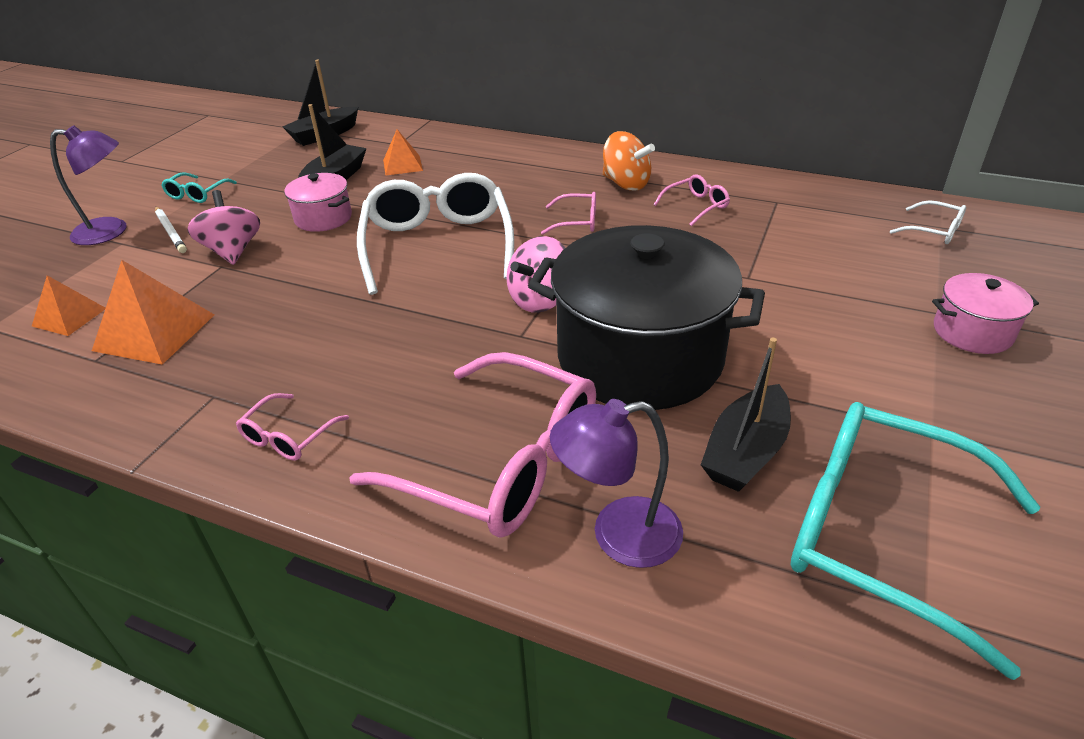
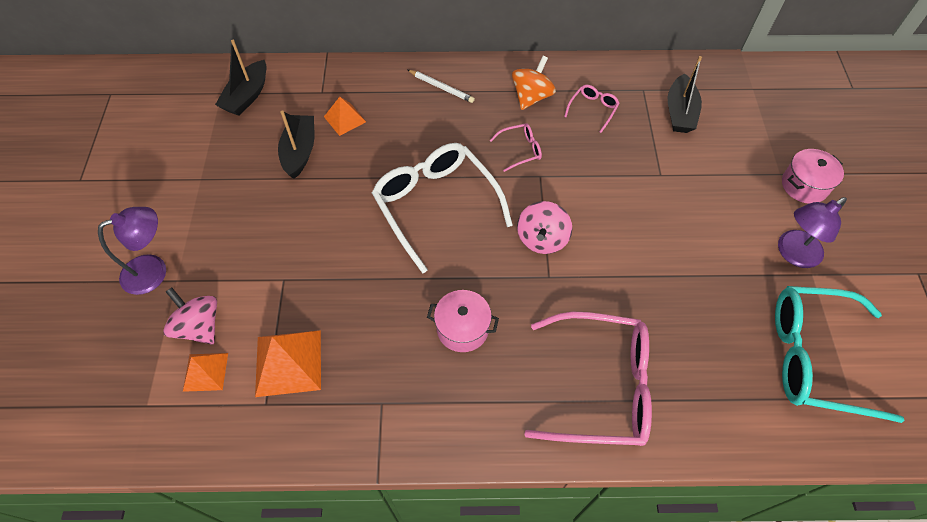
camera: 25 degrees left, 20 degrees up
white pencil [155,207,187,253] -> white pencil moved to [408,70,475,103]
turquoise glasses [161,173,237,203] -> none
pink spinning top [187,190,260,265] -> pink spinning top moved to [163,288,217,344]
pink glasses [236,393,349,460] -> none
pink pot [284,173,352,232] -> pink pot moved to [427,290,499,352]
black pot [528,225,765,410] -> none
purple lamp [550,399,683,568] -> purple lamp moved to [778,197,847,268]
orange spinning top [603,131,655,191] -> orange spinning top turned 75 degrees counterclockwise [512,56,556,110]
black boat [701,338,791,492] -> black boat moved to [668,56,702,133]
white glasses [890,200,966,244] -> none

